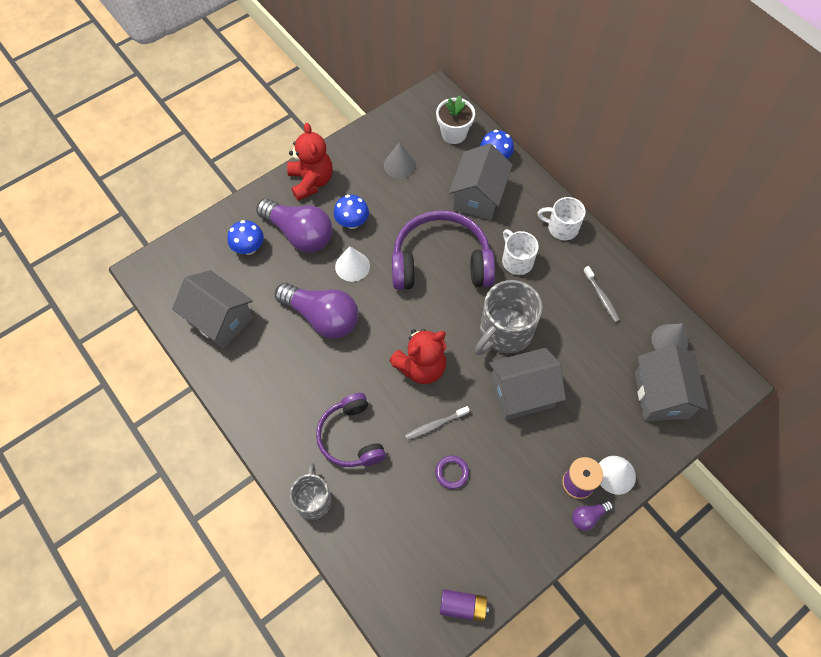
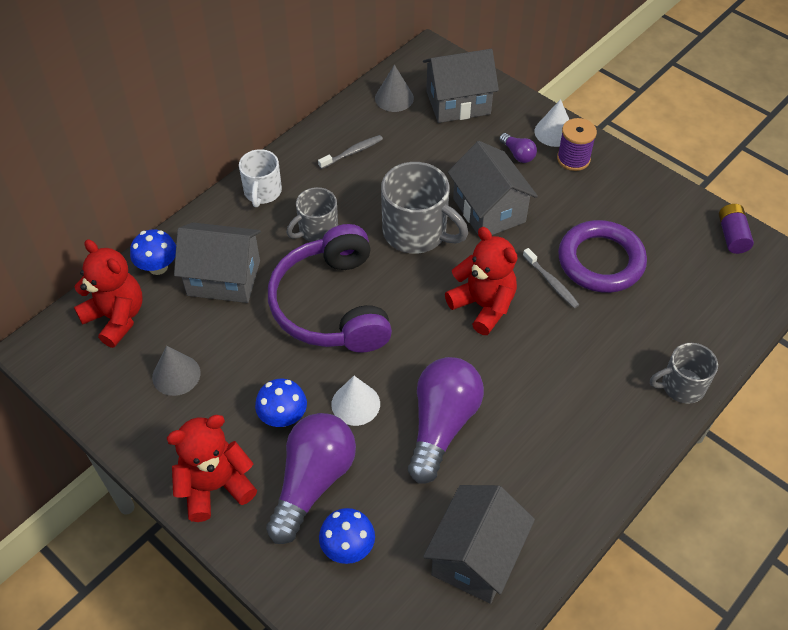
camera: 100 degrees left, 10 degrees down
purple headphones [316,393,386,467] -> none
purple ring [435,456,469,489] -> purple ring [558,220,647,293], size x2.30
white flower pot [436,96,475,144] -> red teddy bear [74,239,143,348]
white mug [502,229,539,275] -> grey mug [287,187,338,242]
purple light bulb [572,500,613,531] -> purple light bulb moved to [499,133,537,163]

